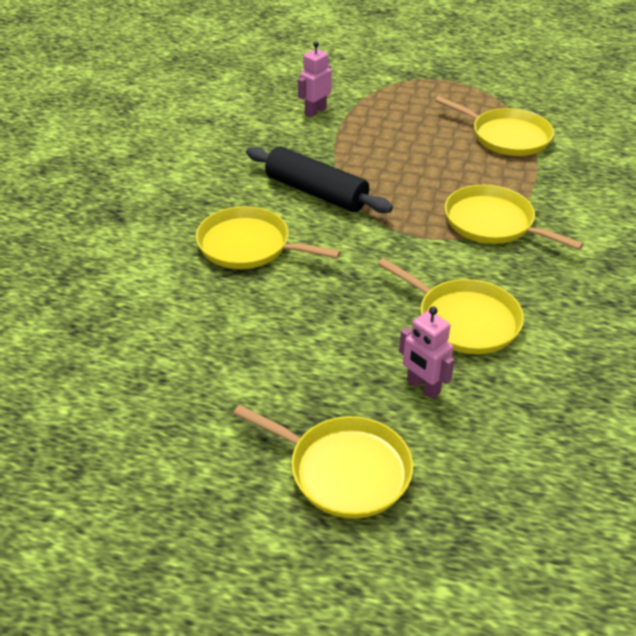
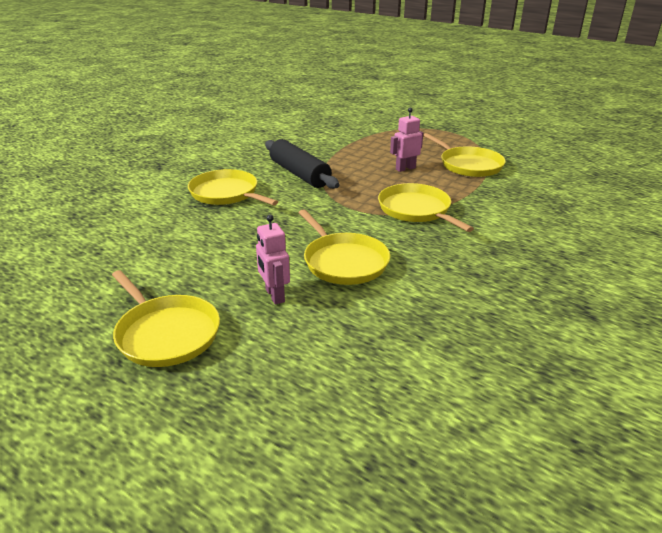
camera: 20 degrees right, 10 degrees down
pink robot [298,41,332,117] -> pink robot moved to [390,108,423,172]

